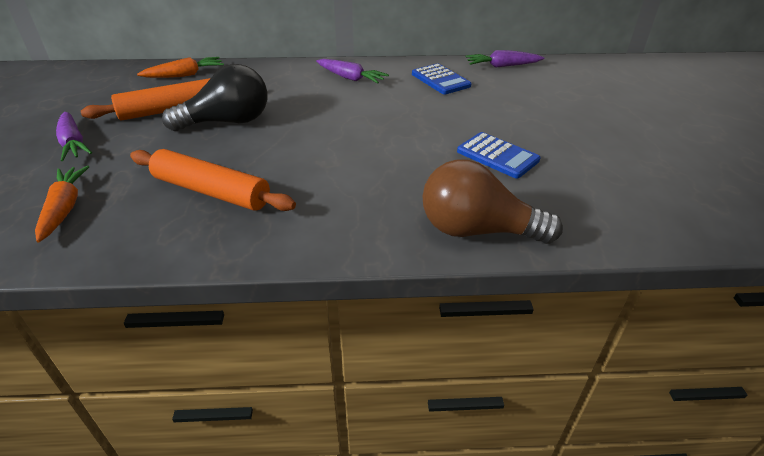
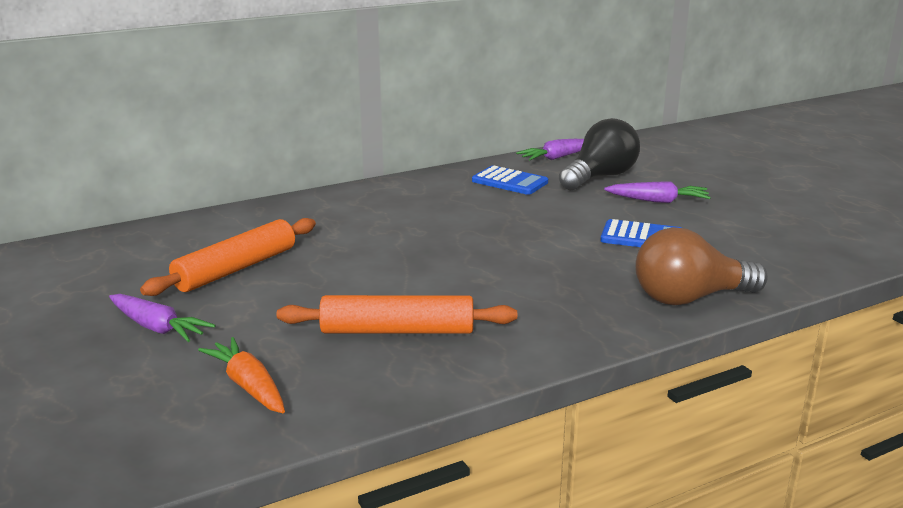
camera: 25 degrees left, 15 degrees down
orange carrot [137,57,224,78] -> none
black light bulb [162,64,267,131] -> black light bulb moved to [559,118,640,190]
purple carrot [316,59,389,83] -> purple carrot moved to [604,181,711,203]

